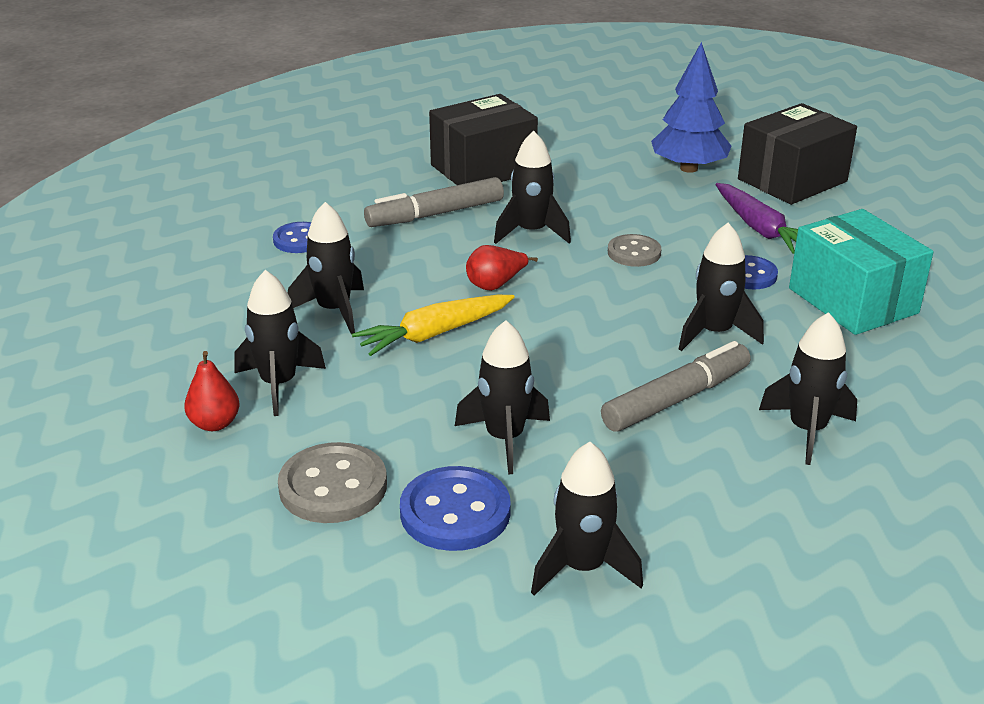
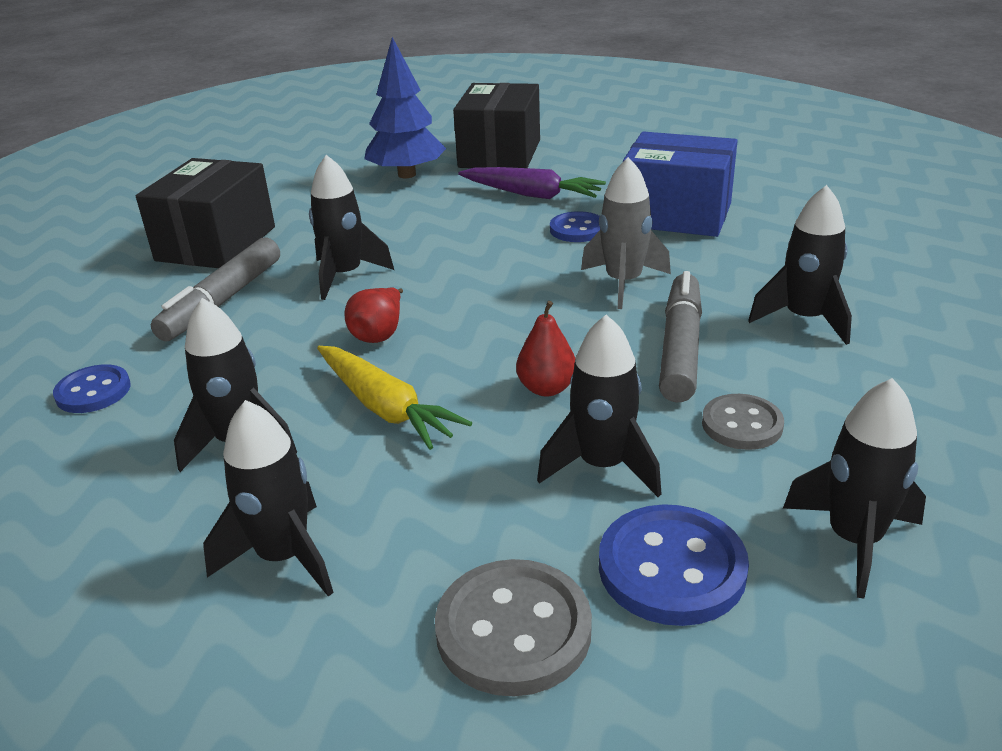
camera: 40 degrees left, 0 degrees up
red pear [184,351,240,431] -> red pear moved to [516,301,575,397]
yellow carrot [352,295,515,356] -> yellow carrot turned 60 degrees counterclockwise [317,346,472,450]
grey button [608,234,661,267] -> grey button moved to [702,394,784,450]
black rocket [679,223,764,351] -> grey rocket [581,157,671,309]
turquoise box [789,209,934,335] -> blue box [623,131,737,237]

